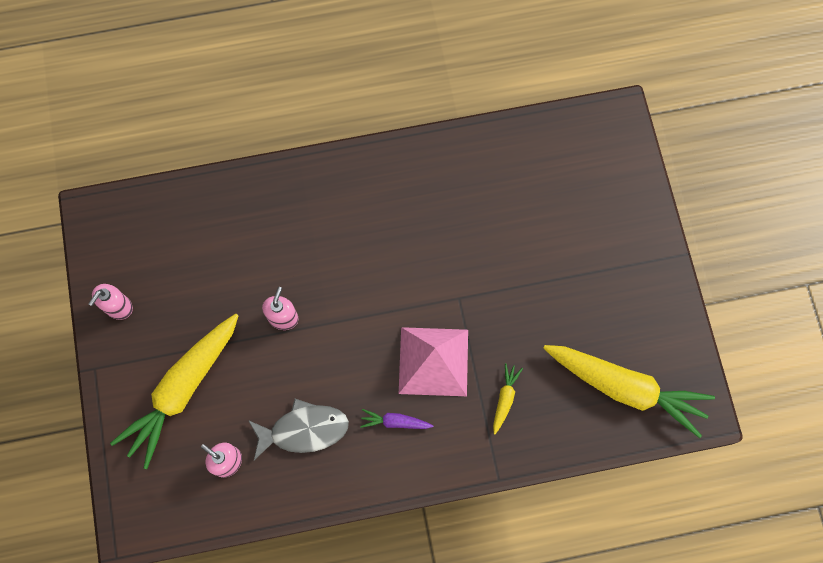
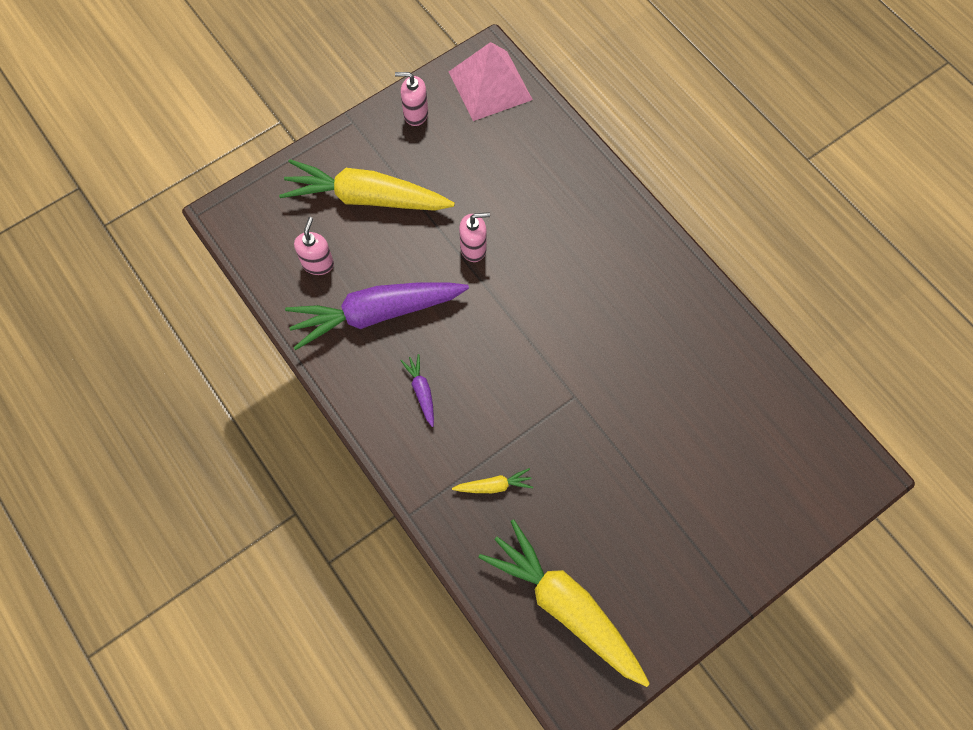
camera: 65 degrees right, 5 degrees down
grey fish [248,399,349,460] -> purple carrot [285,282,469,350]
pink pyramid [399,327,468,396] -> pink pyramid moved to [449,42,533,121]
yellow carrot [543,345,715,438] -> yellow carrot turned 135 degrees clockwise [479,519,650,687]

